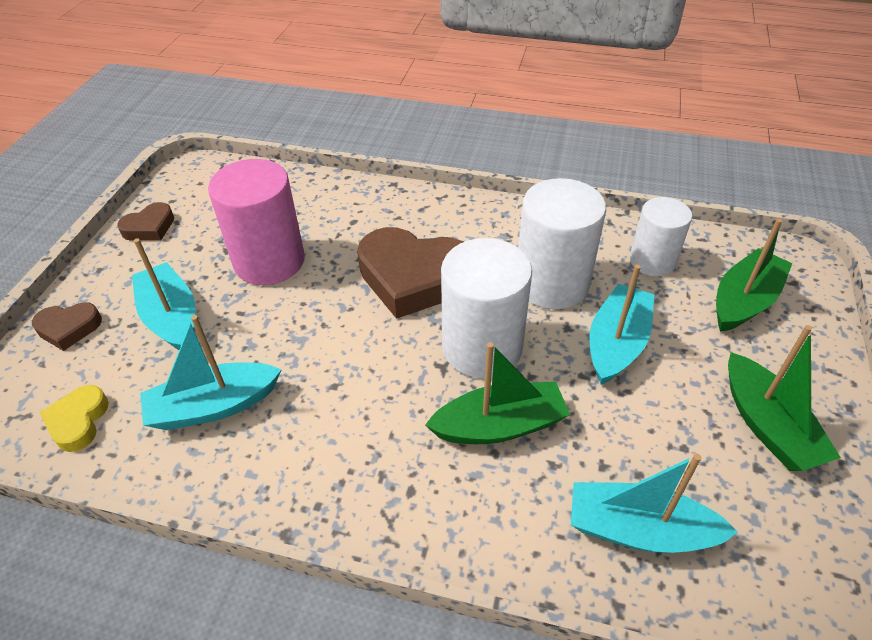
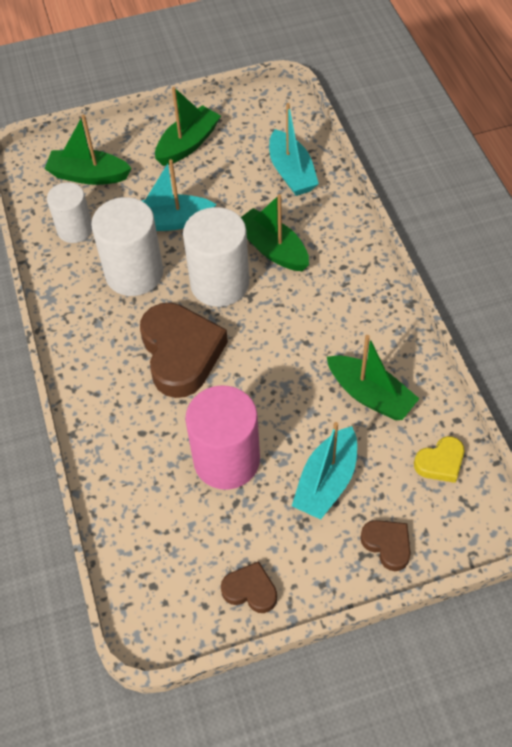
camera: 120 degrees left, 10 degrees up
turquoise boat [140,315,282,430] -> green boat [327,335,419,420]

